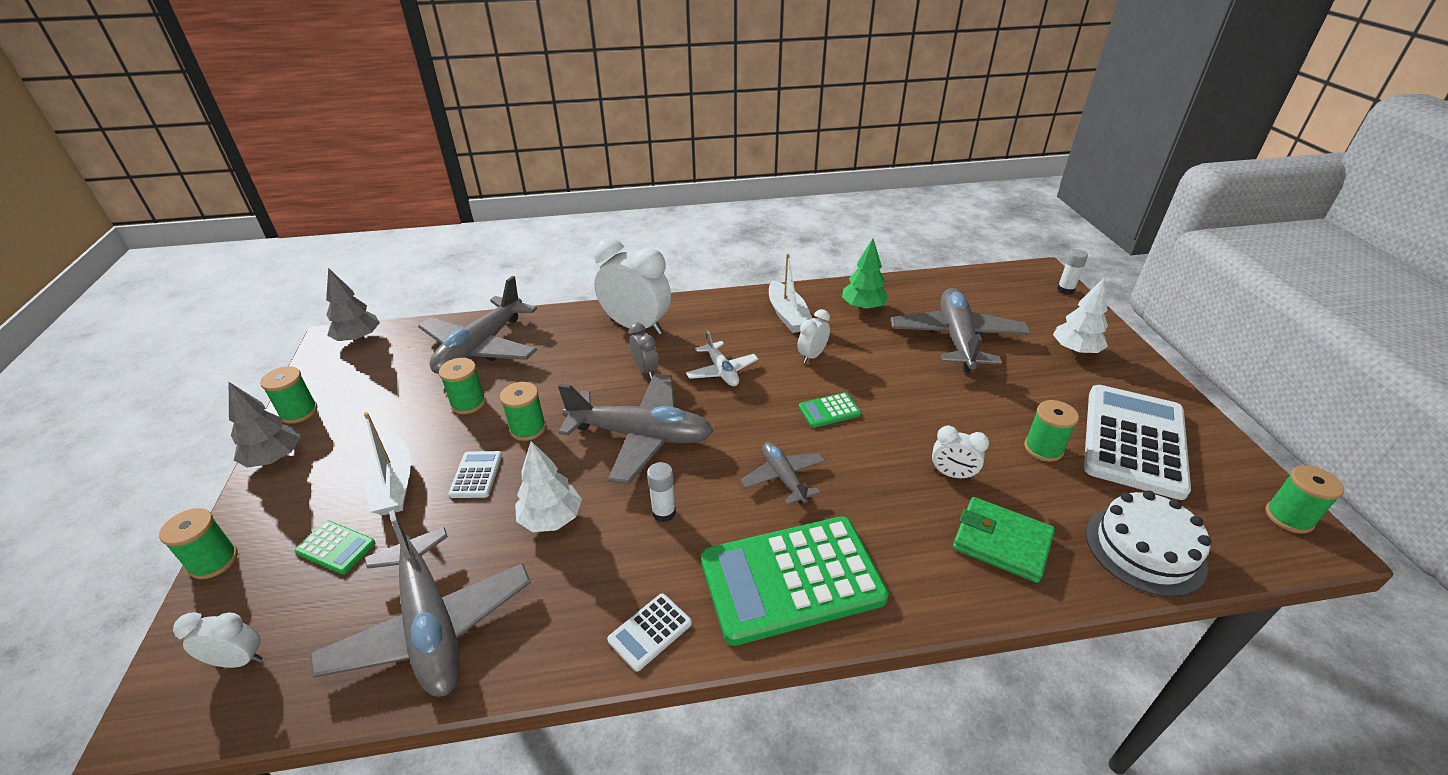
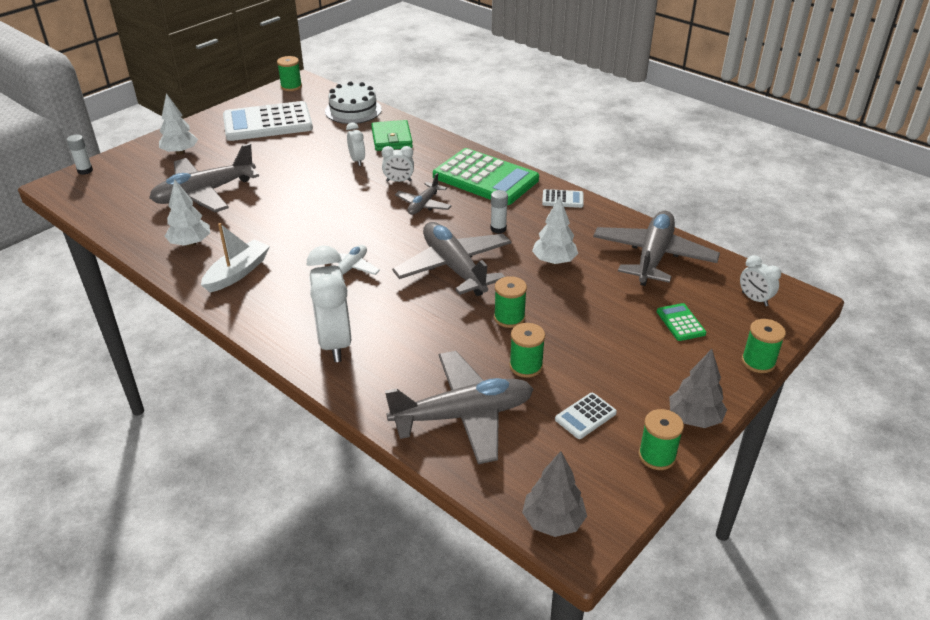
camera: 130 degrees left, 0 degrees up
white boat [364,412,411,515] -> none
white calculator [448,451,502,498] -> white calculator moved to [555,393,617,439]
grey clock [629,323,658,379] -> none
white clock [797,309,830,363] -> white clock moved to [381,146,414,182]
green calculator [799,392,861,428] -> none
green tree [842,239,889,310] -> white tree [165,180,210,247]
green spool [1024,400,1079,462] -> none

